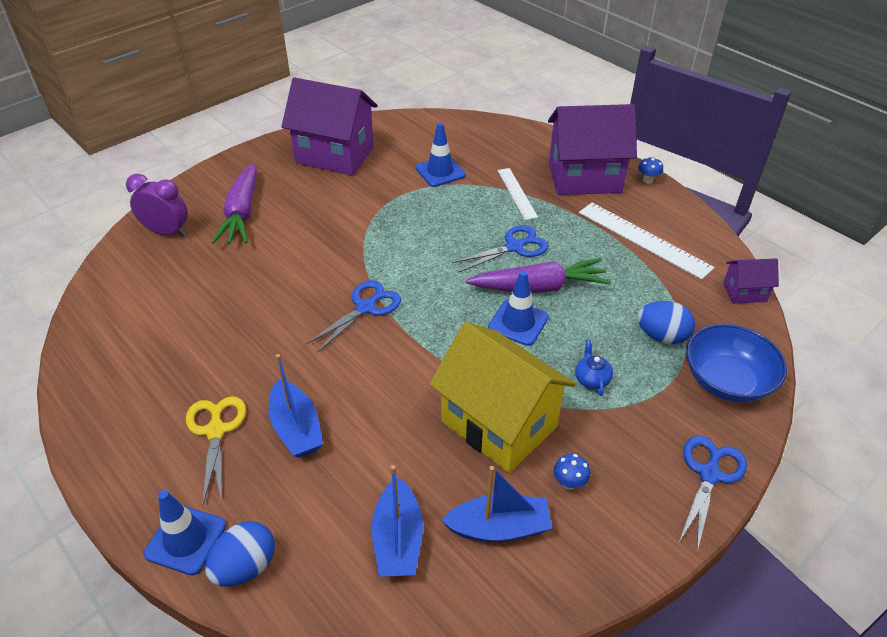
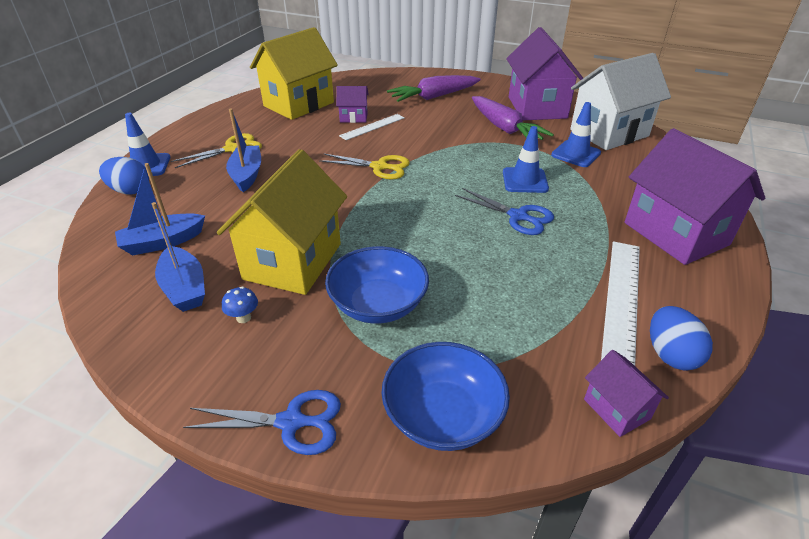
camera: 65 degrees right, 5 degrees down
purple clock [126,174,188,237] -> none
blue boat [269,354,323,458] -> blue boat turned 135 degrees clockwise [226,108,261,192]
blue scissors [306,280,401,353] -> yellow scissors [319,154,410,180]
purple carrot [466,258,611,293] -> purple carrot moved to [472,96,554,140]
blue traffic cone [488,271,549,346] -> blue traffic cone moved to [503,126,549,193]
white ruler [498,168,538,220] -> white ruler moved to [339,114,405,140]
blue teapot [575,339,613,396] -> blue bowl [325,246,429,324]
blue egg [637,301,695,344] -> blue egg moved to [650,306,713,371]
blue mushroom [638,157,663,184] -> none
none -> yellow house [250,27,338,120]
none -> purple house [336,86,369,123]
none -> white house [570,53,671,150]

